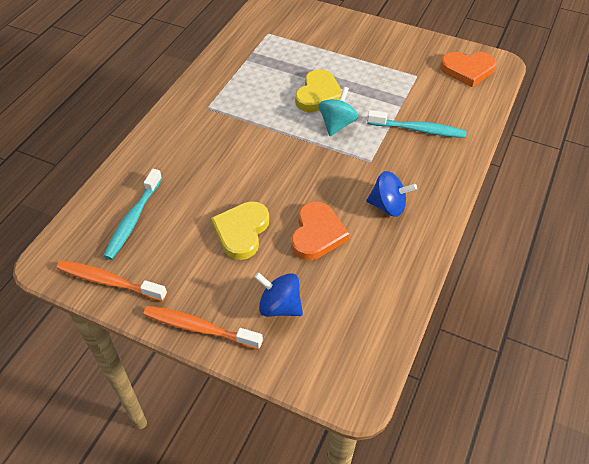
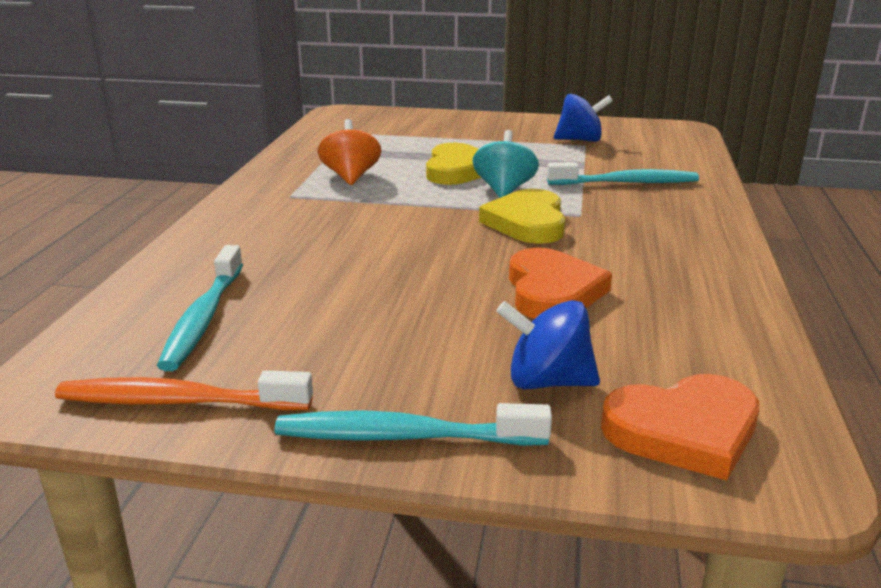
camera: 15 degrees left, 25 degrees down
orange toothbrush [143,306,263,350] -> turquoise toothbrush [275,403,552,446]
yellow heart [211,201,269,260] -> yellow heart moved to [479,189,565,244]
blue spinning top [366,171,417,217] -> blue spinning top moved to [554,94,613,142]
orange heart [440,52,496,87] -> orange heart moved to [601,374,759,480]
none -> orange spinning top [318,119,382,185]

